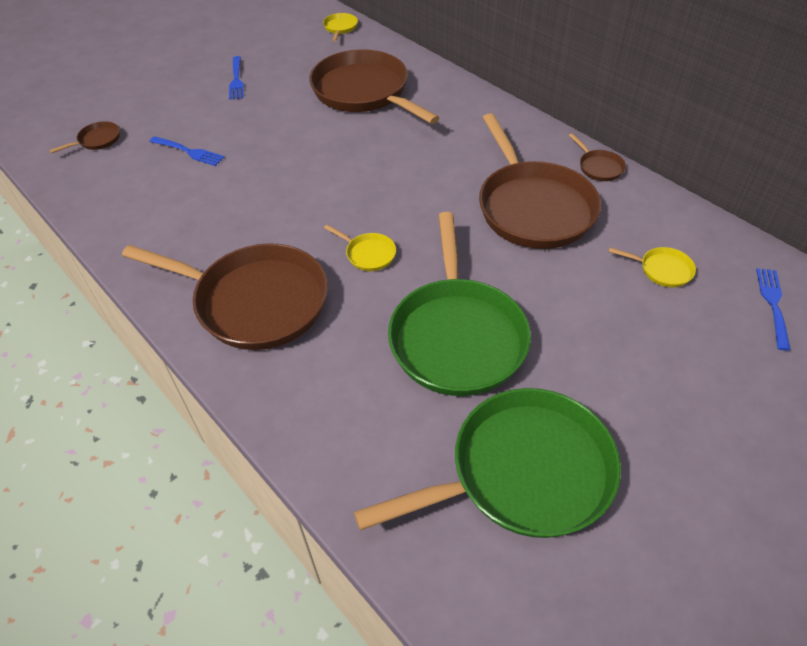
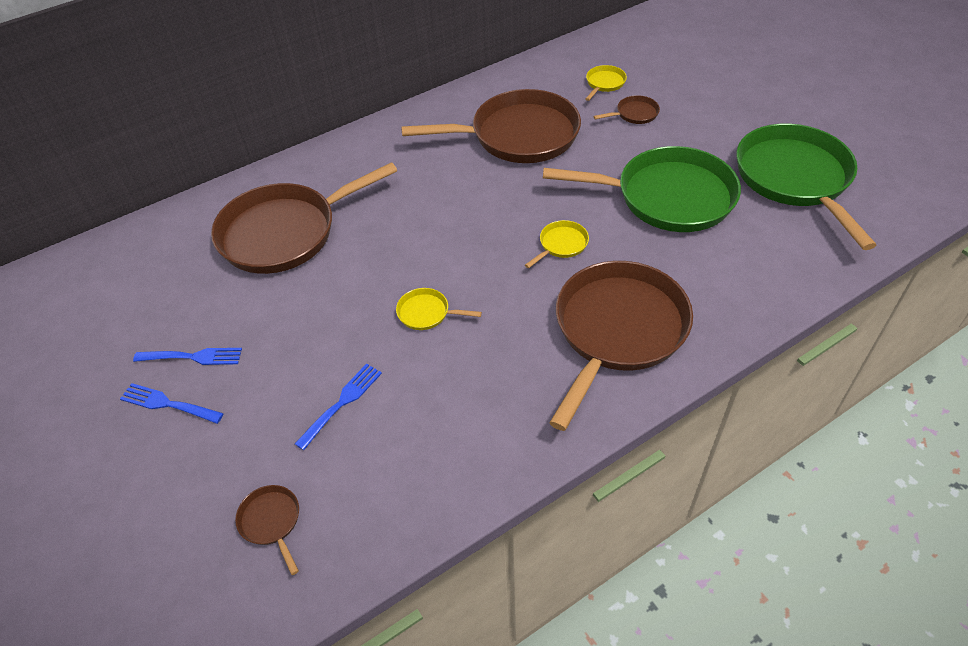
camera: 80 degrees left, 0 degrees up
yellow pan [323,13,358,41] -> yellow pan moved to [396,288,482,330]
brown pan [569,133,626,181] -> brown pan moved to [593,95,660,124]
blue fork [756,268,791,351] -> blue fork moved to [120,383,224,424]

